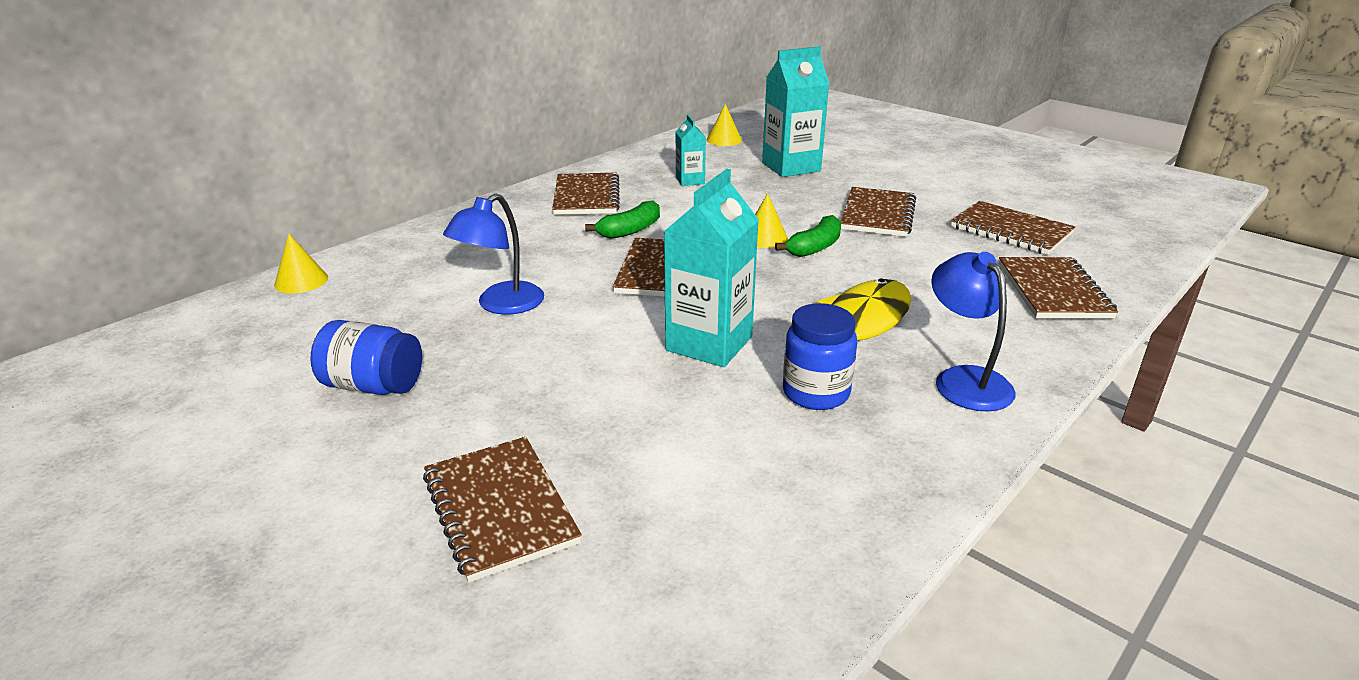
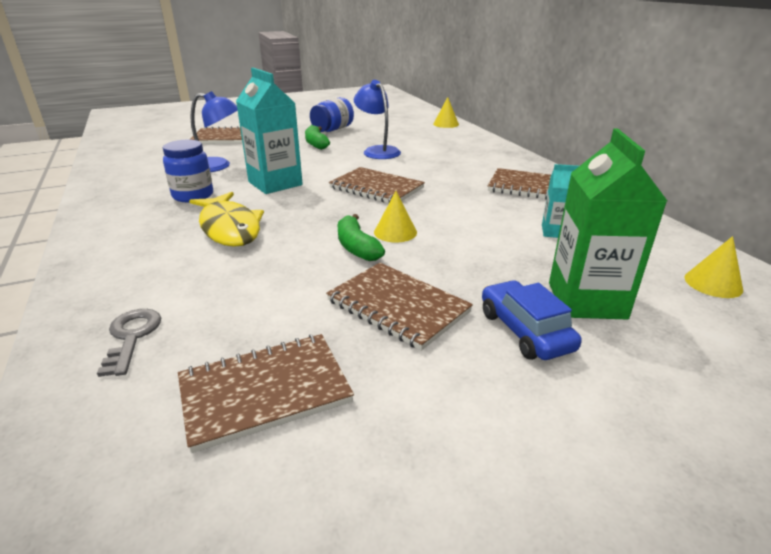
camera: 115 degrees right, 0 degrees up
green banana [585,201,660,239] -> green banana moved to [305,125,330,150]
turquoise carton [762,46,830,177] -> green carton [549,128,667,319]
blue lamp [931,252,1016,412] -> blue lamp moved to [191,91,238,172]
brown notebook [999,257,1118,318] -> grey key [97,309,161,377]
none -> blue car [482,280,582,360]

